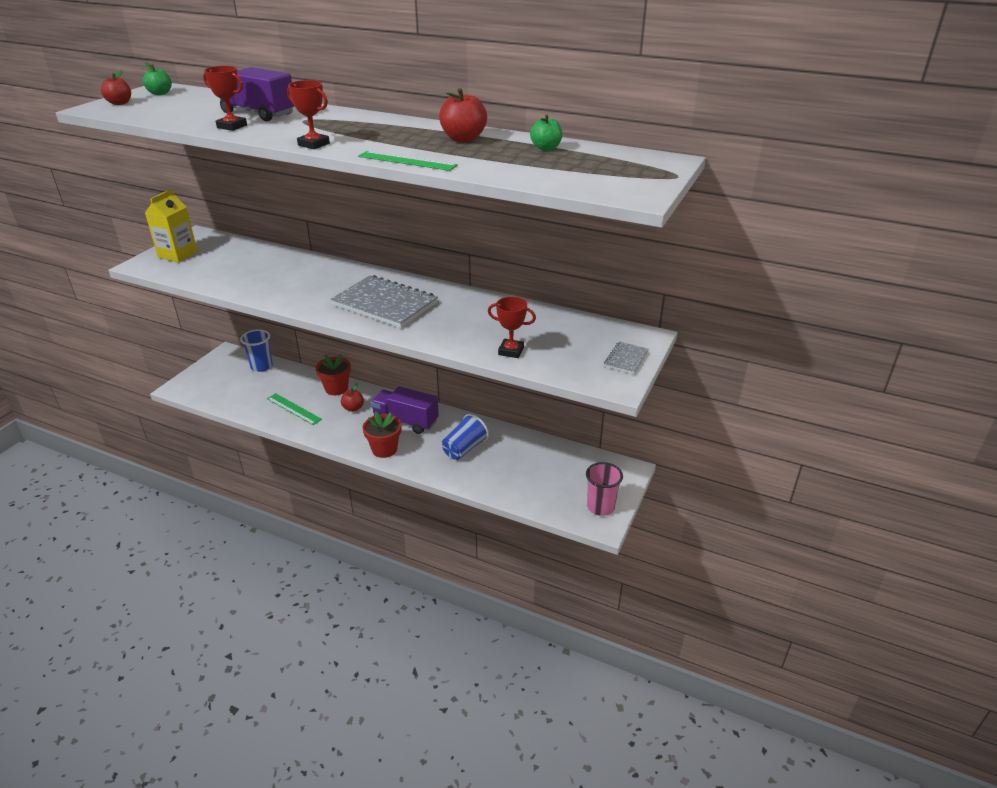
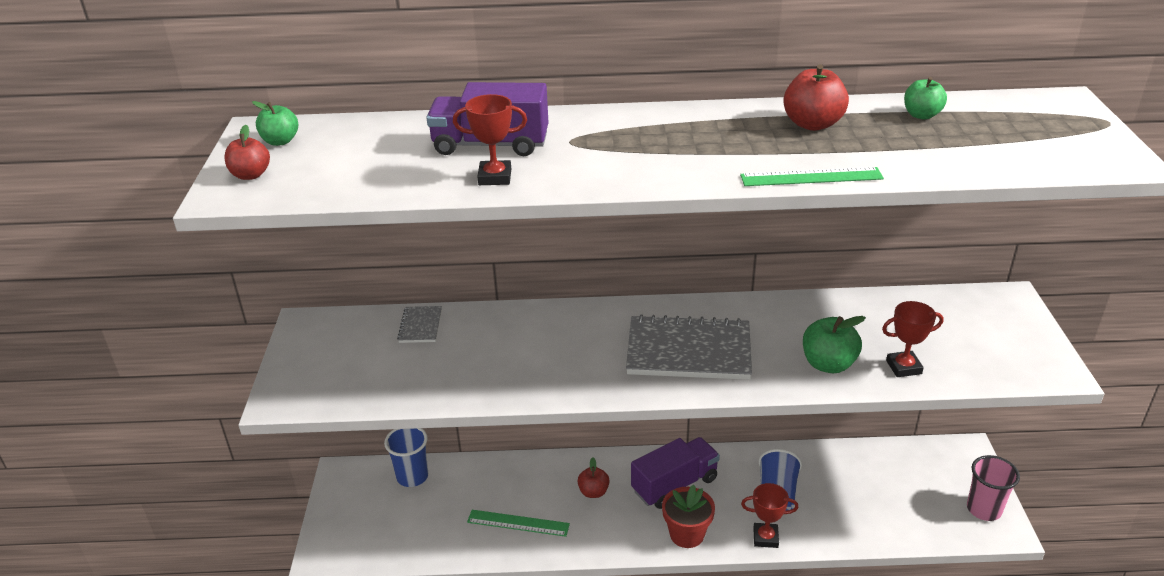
camera: 25 degrees left, 0 degrees up
yellow carton [145,189,198,263] -> none
red trophy [287,80,330,149] -> red trophy moved to [741,483,798,548]
red flower pot [316,354,351,395] -> none
purple truck [371,386,439,434] -> purple truck turned 150 degrees clockwise [631,437,720,509]
grey notebook [604,342,649,374] -> grey notebook moved to [397,306,442,343]
none -> green apple [803,316,866,373]

